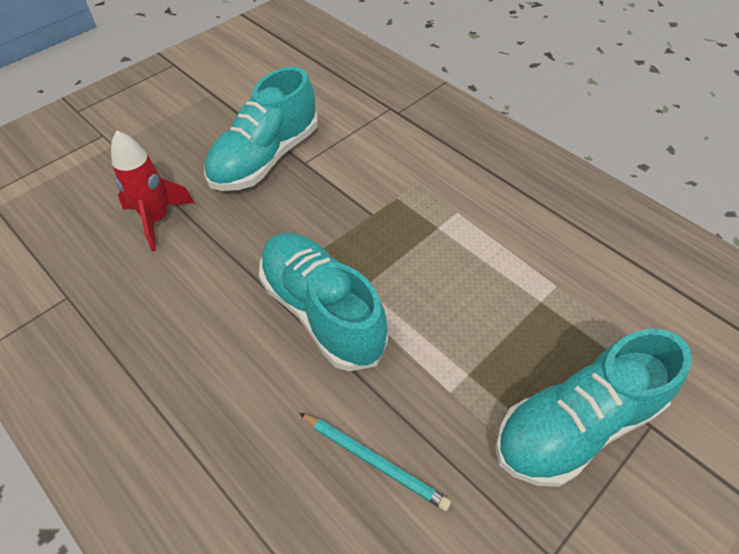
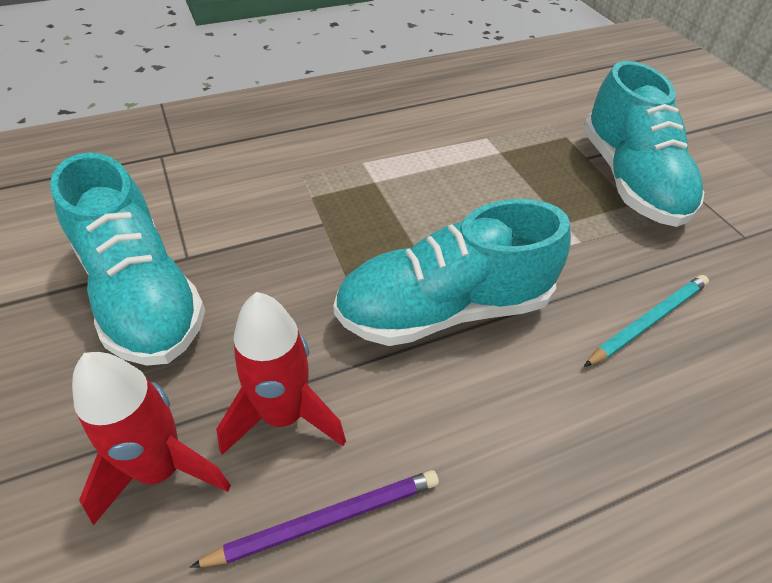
camera: 70 degrees left, 5 degrees down
none -> purple pencil [190,470,439,568]
none -> red rocket [216,292,346,455]

